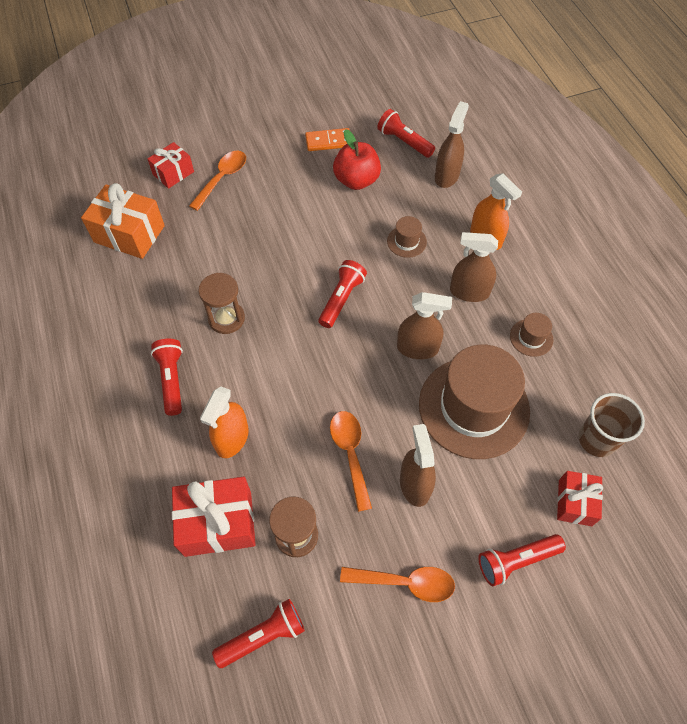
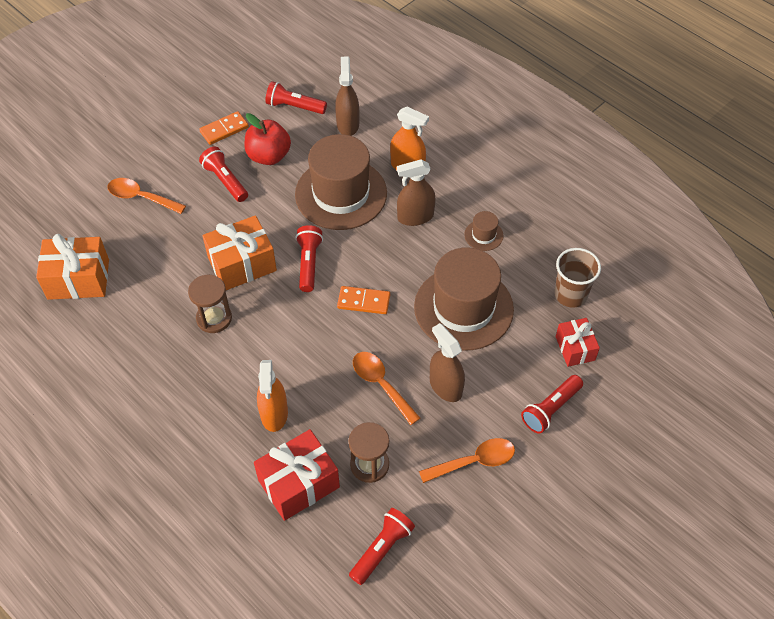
camera: 25 degrees left, 5 degrees down
red gift [148,142,194,189] -> none
red flashlight [151,339,183,416] -> red flashlight moved to [199,147,248,202]
orange spoon [189,151,246,211] -> orange spoon turned 75 degrees counterclockwise [107,178,186,214]
brown hat [387,216,427,258] -> brown hat [295,134,387,230], size x2.43
brown spray bottle [397,292,452,359] -> none
none -> orange gift [202,215,277,290]
none -> orange domino [337,286,390,314]

